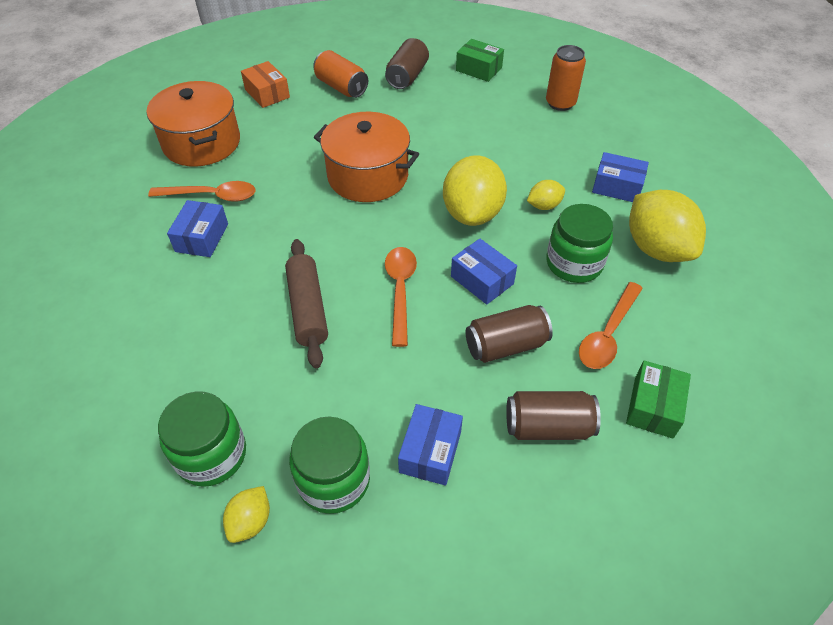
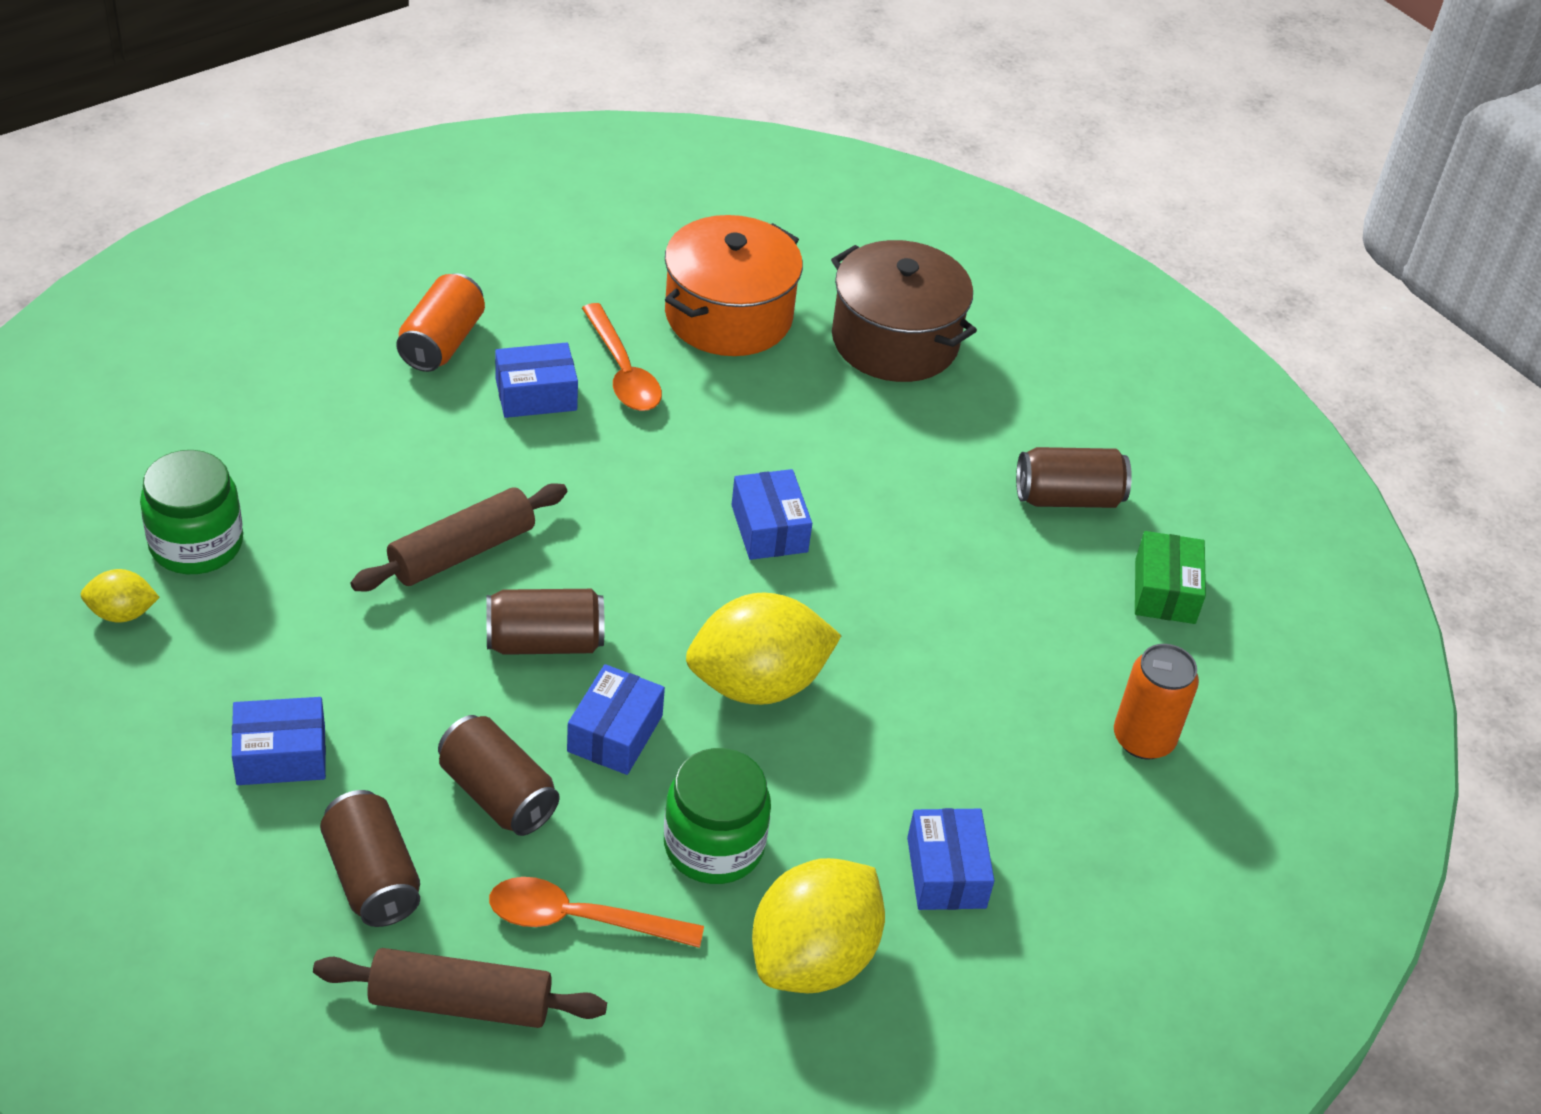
camera: 60 degrees right, 5 degrees down
orange box [241,61,290,108] -> brown pot [831,240,977,382]
green jar [289,416,370,514] -> none
orange can [313,50,368,98] -> orange can moved to [396,273,485,372]
orange pot [314,112,419,202] -> blue box [732,469,812,560]
orange spoon [385,247,417,347] -> brown can [486,589,605,655]
yellow lemon [527,180,565,210] -> none
green box [626,361,691,439] -> brown rolling pin [313,948,607,1028]

